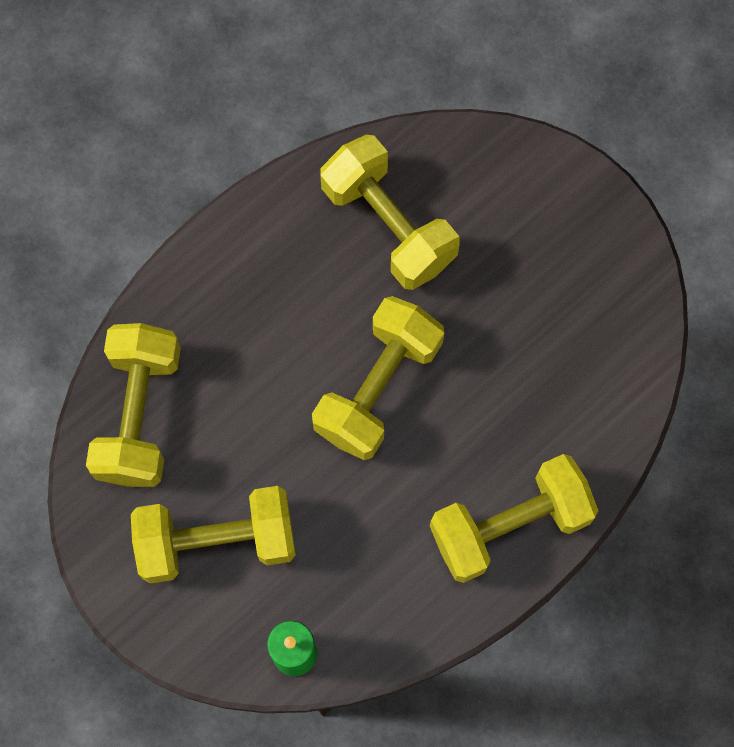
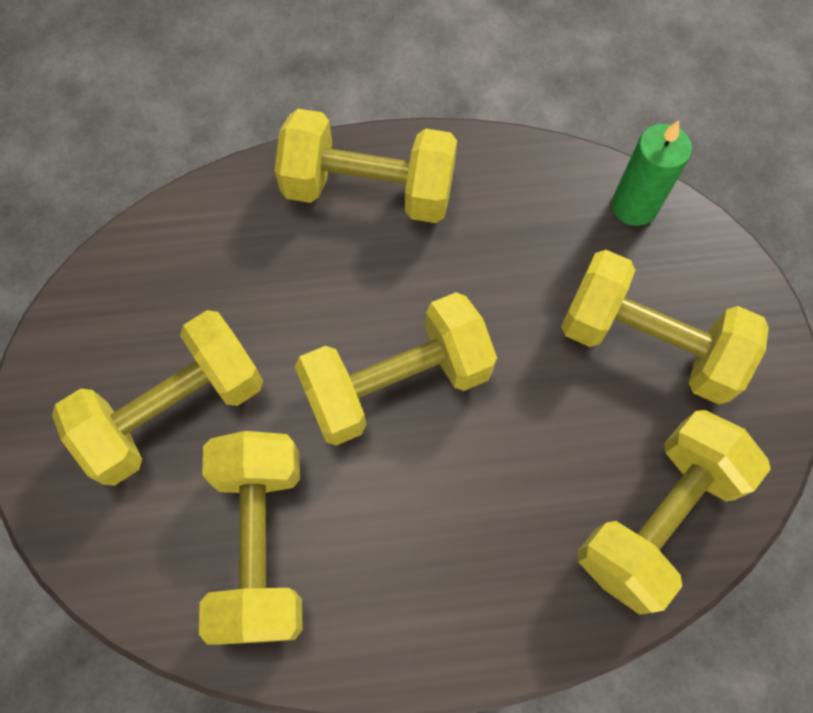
camera: 145 degrees left, 5 degrees down
none -> yellow dumbbell [52,310,263,486]

